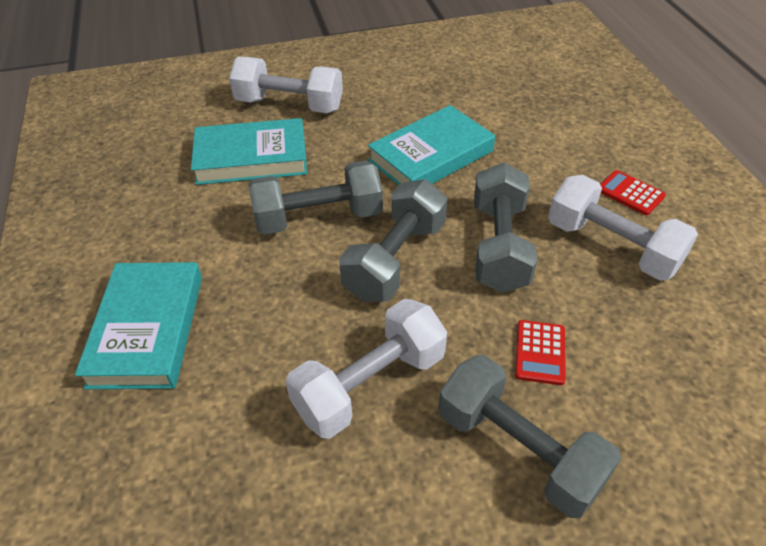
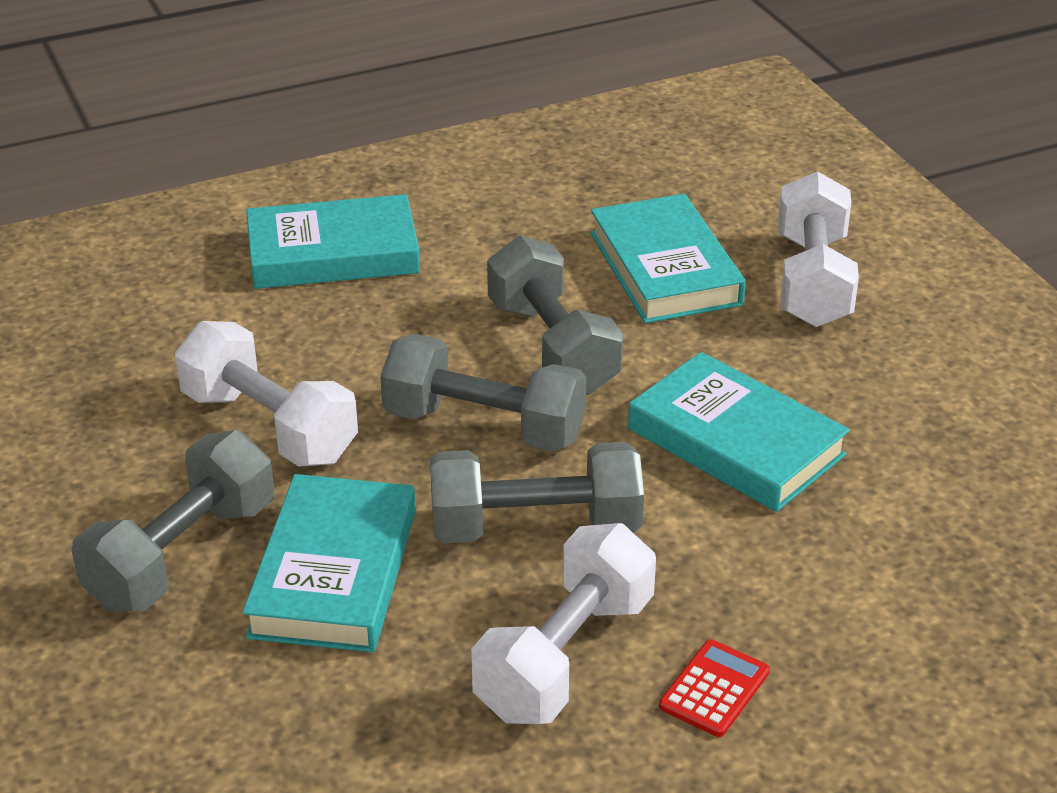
camera: 80 degrees right, 10 degrees down
red calculator [515,320,566,385] -> turquoise book [242,474,416,652]

